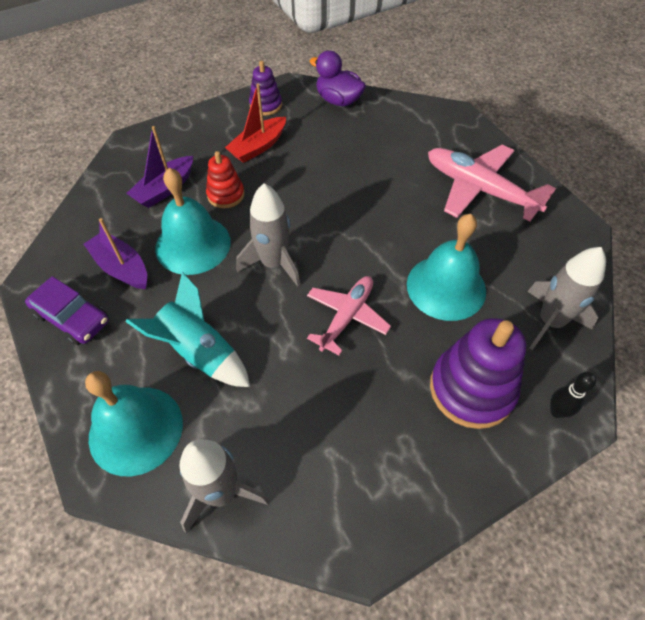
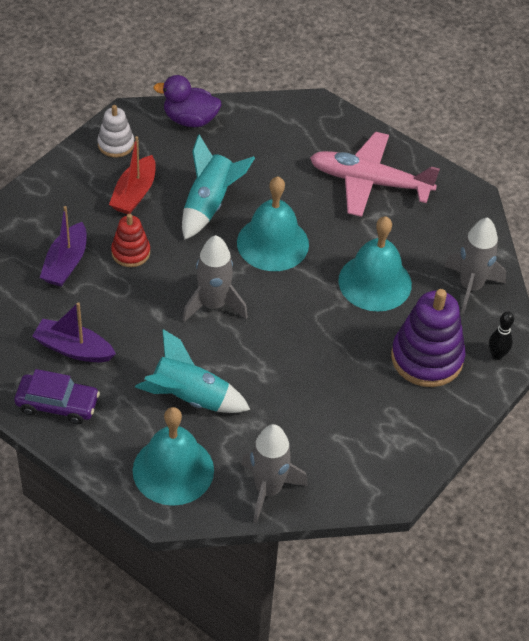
camera: 25 degrees left, 5 degrees down
turquoise bell [155,168,231,275] -> turquoise bell moved to [237,177,309,271]
purple stacking toy [249,61,282,116] -> white stacking toy [97,105,134,157]
pink plane [307,276,391,355] -> none
none -> turquoise rocket [182,134,255,240]

